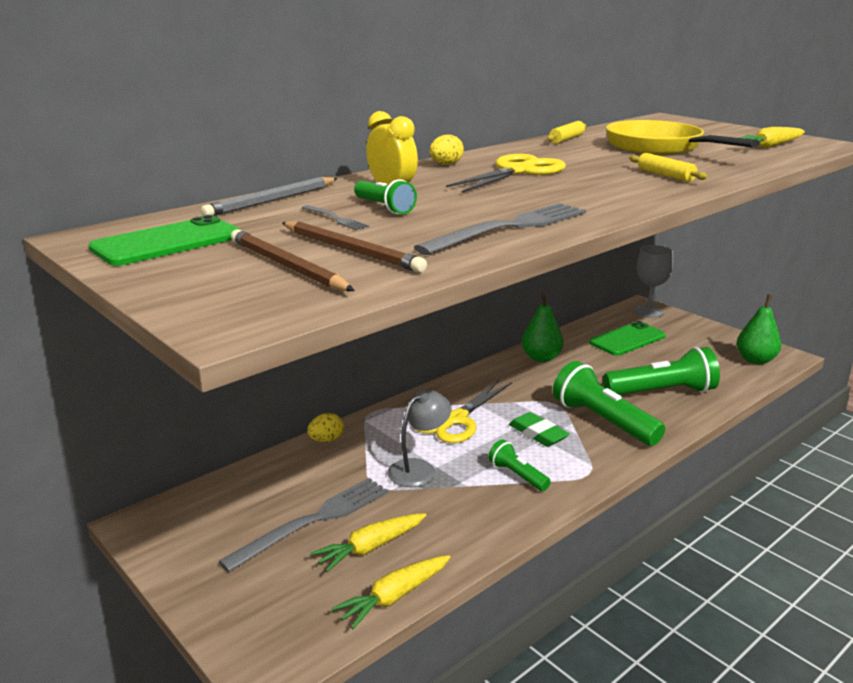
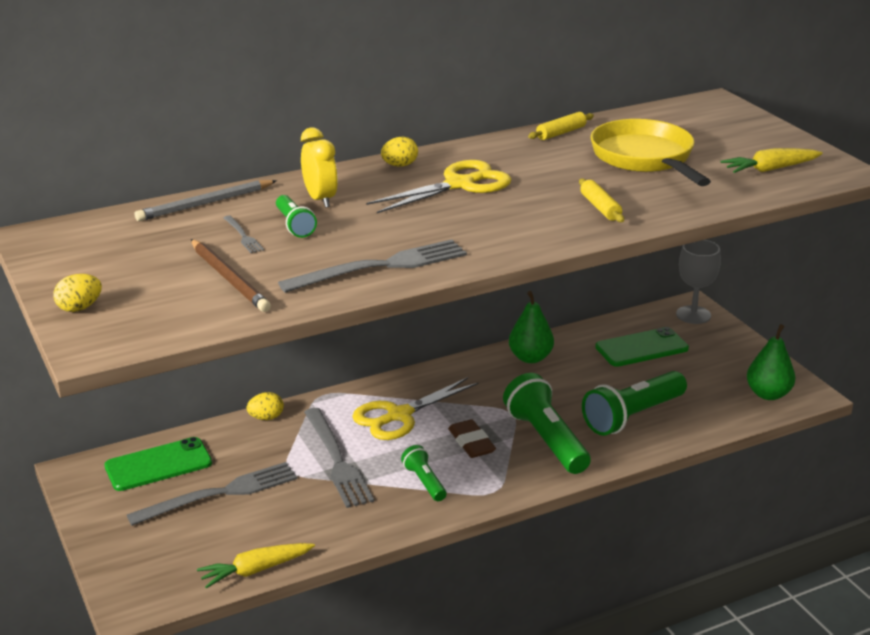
camera: 15 degrees right, 5 degrees up
green phone [88,215,240,266] -> green phone moved to [104,437,212,491]
brown pencil [231,229,355,291] -> none
yellow carrot [311,513,426,572] -> none
grey lamp [387,390,451,487] -> grey fork [304,408,374,508]
green eraser [509,412,569,447] -> brown eraser [448,419,496,458]
green flashlight [603,347,720,395] -> green flashlight turned 135 degrees clockwise [582,371,687,436]
none -> yellow egg [53,274,102,312]

